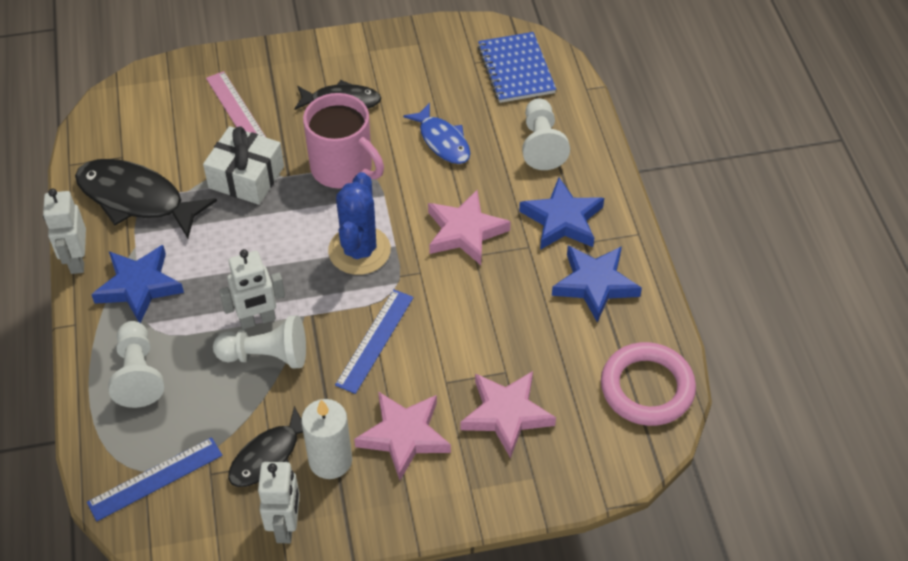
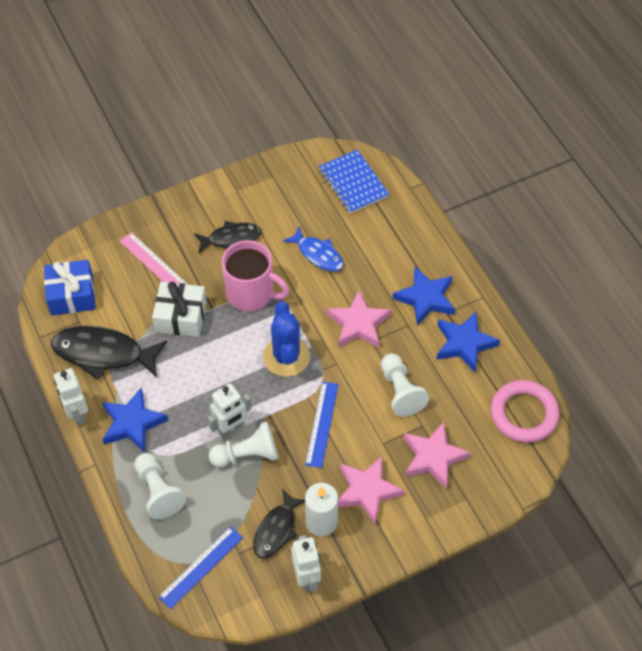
camera: 15 degrees left, 5 degrees up
white pawn [522,99,570,170] -> white pawn moved to [381,353,429,417]
none -> blue gift [44,260,95,315]

